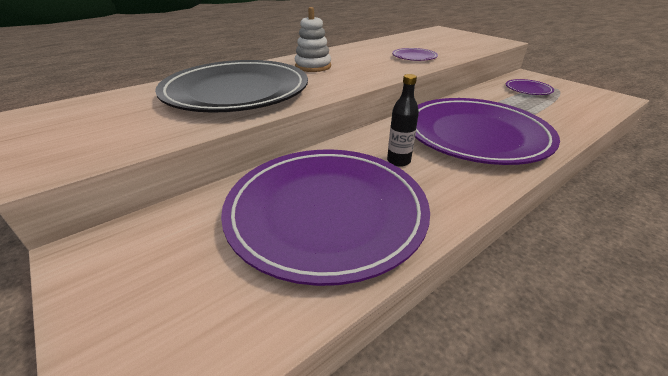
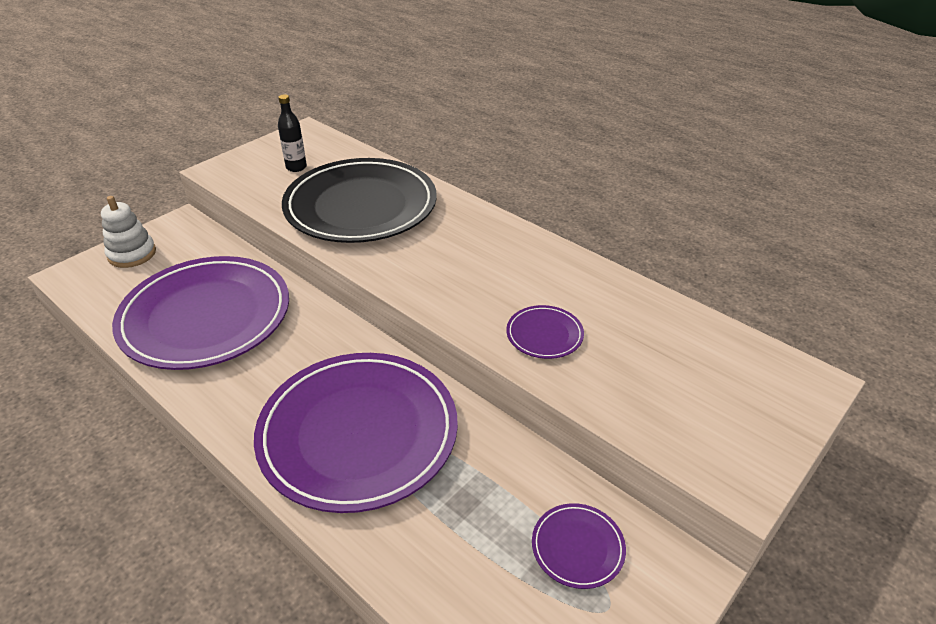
camera: 80 degrees right, 5 degrees up
white stacking toy [295,7,331,72] -> white stacking toy moved to [101,196,156,268]
black bottle [387,74,419,167] -> black bottle moved to [278,94,307,172]

